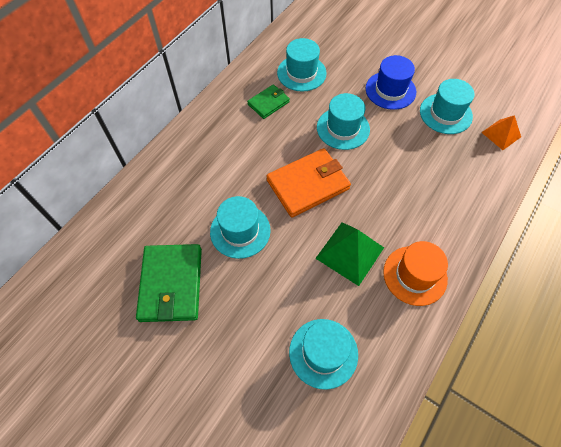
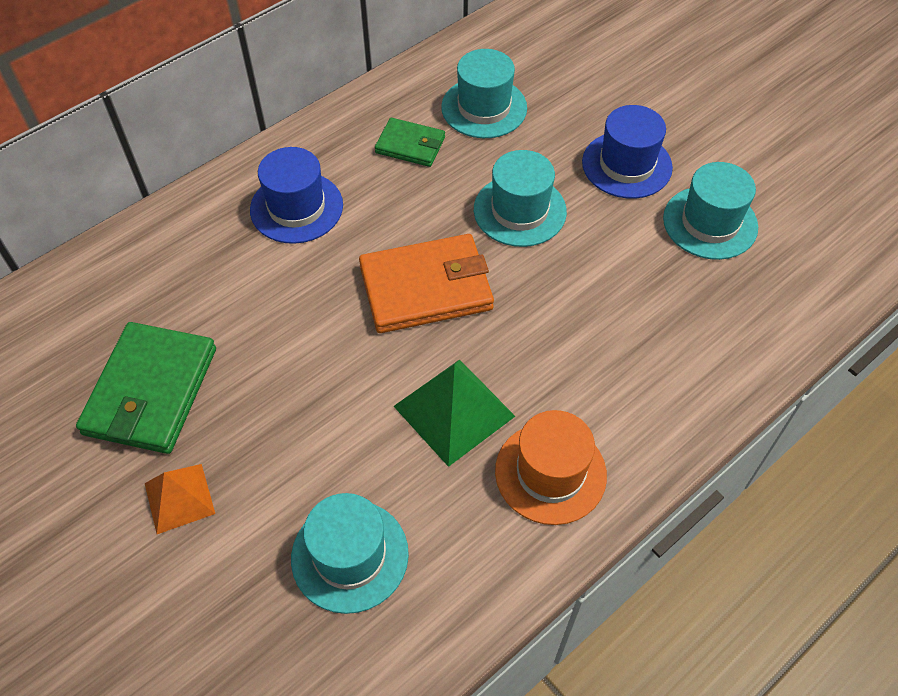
camera: 15 degrees right, 5 degrees down
turquoise hat [210,196,271,259] -> none
green wallet [247,84,290,119] -> green wallet turned 45 degrees clockwise [375,118,445,167]
orange pyramid [481,115,521,150] -> orange pyramid moved to [145,464,215,534]
none -> blue hat [250,147,343,244]

